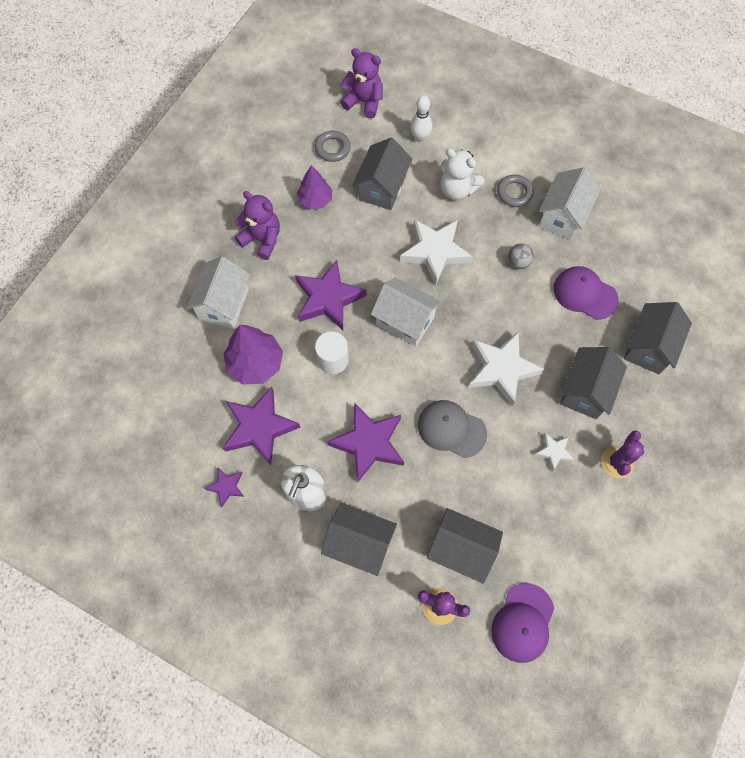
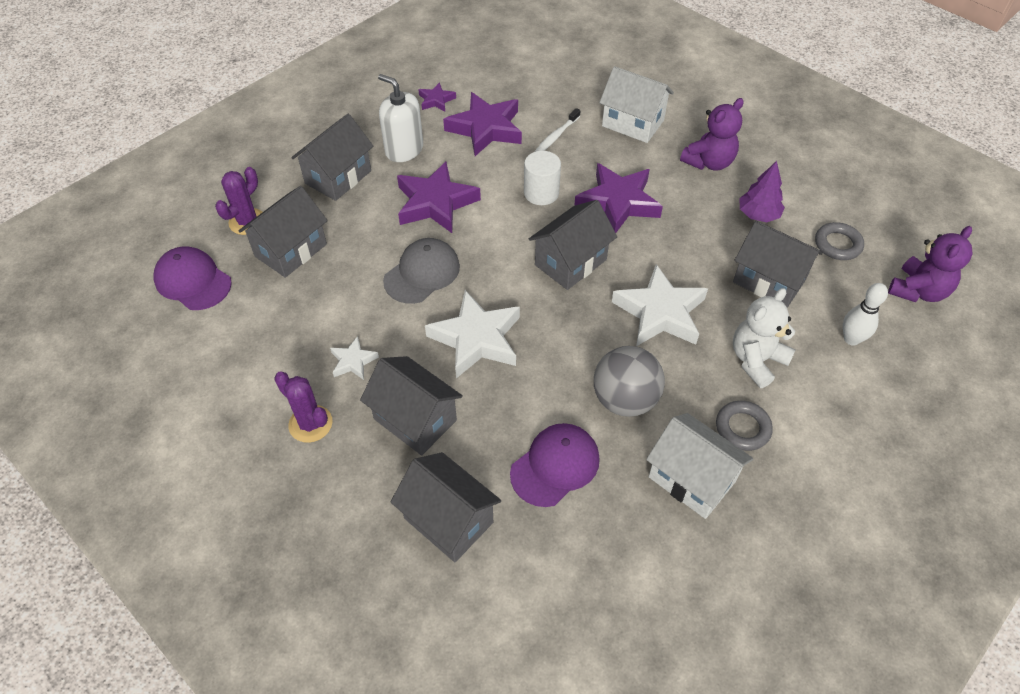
camera: 105 degrees right, 15 degrees down
purple tree [223,325,283,385] -> white toothbrush [534,108,580,152]
white house [371,277,442,346] -> grey house [529,200,617,290]
grey ball [508,244,534,269] -> grey ball [594,346,665,417], size x1.91

